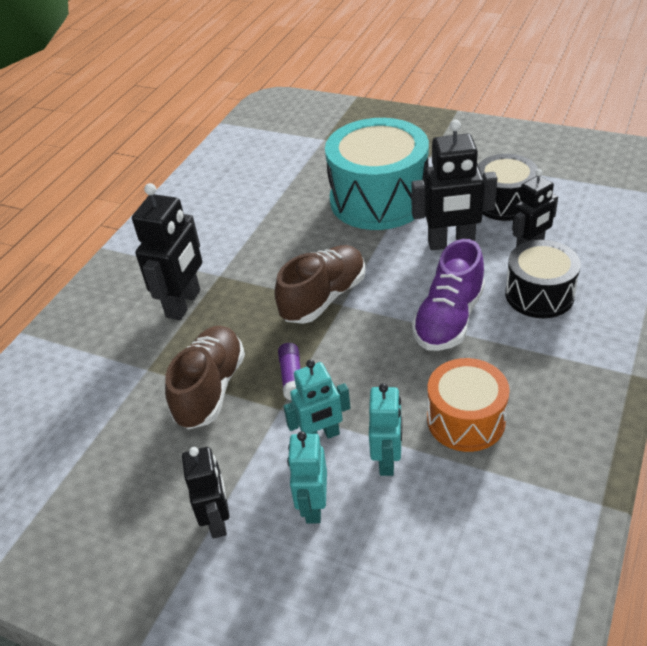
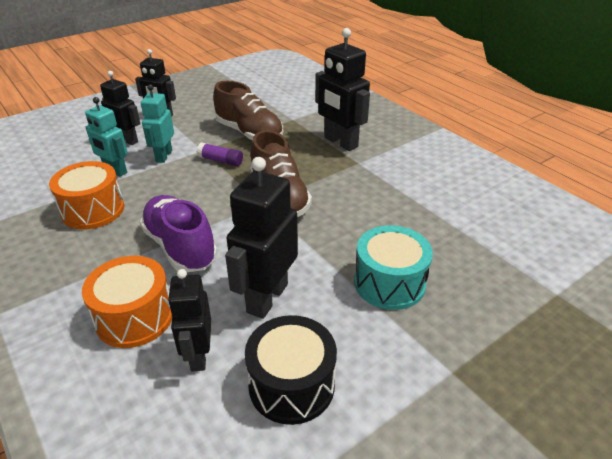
camera: 115 degrees right, 5 degrees down
turquoise robot [287,431,327,524] -> black robot [100,71,141,145]
turquoise drum [325,118,429,230] -> turquoise drum [354,225,433,310], size x0.59
black drum [505,240,581,318] -> orange drum [82,256,172,348]

